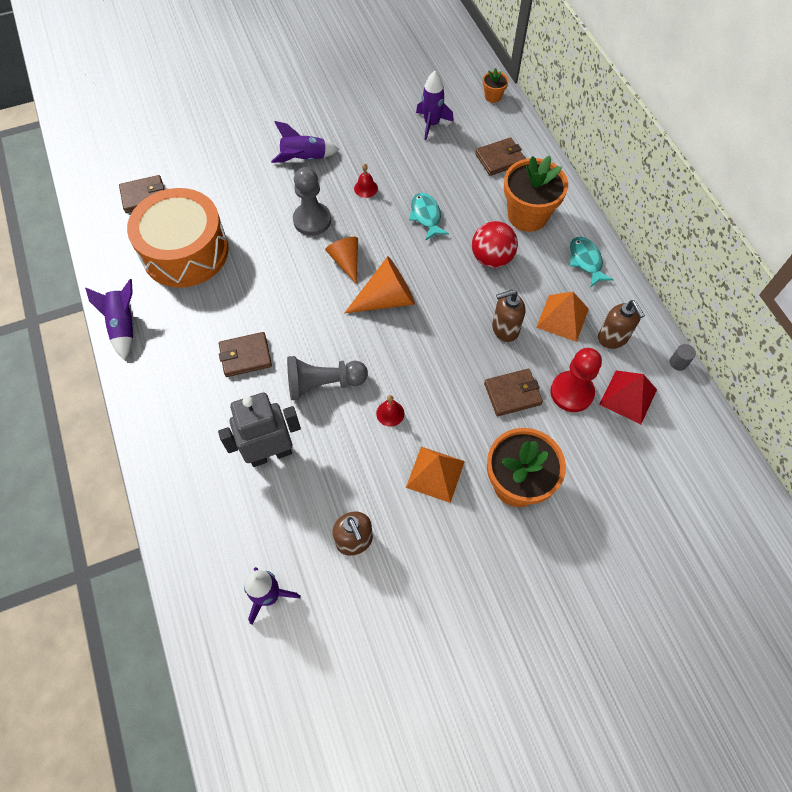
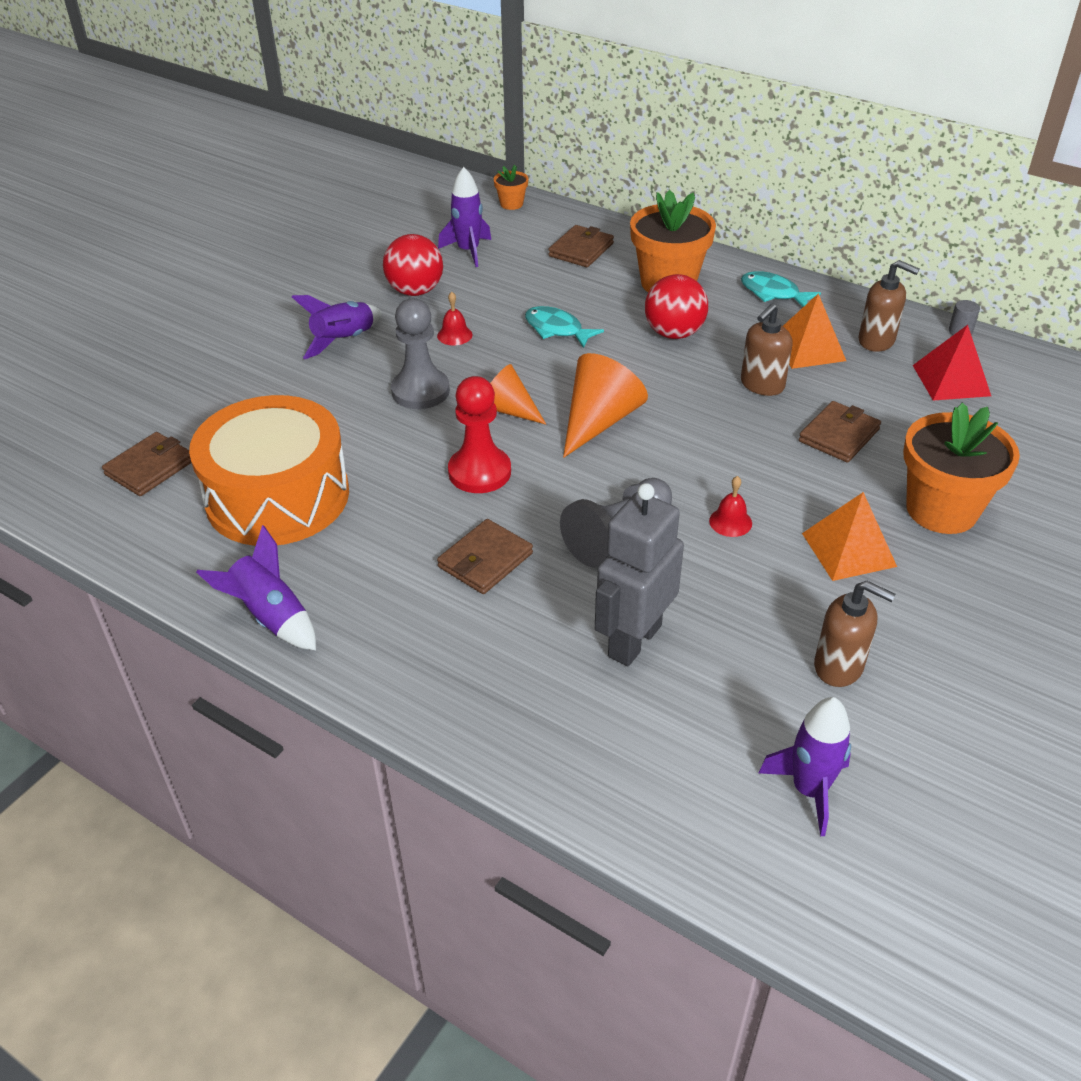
camera: 35 degrees left, 20 degrees down
red pawn [550,348,602,412] -> red pawn moved to [448,376,511,493]
none -> red ball [383,234,443,296]

